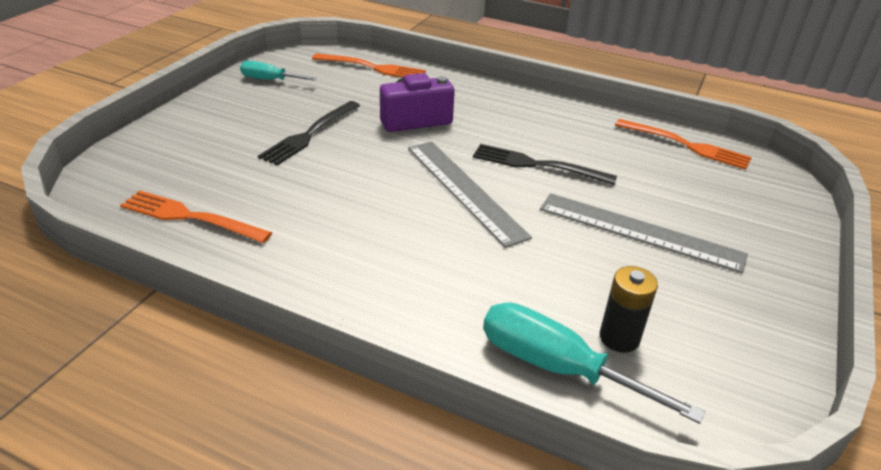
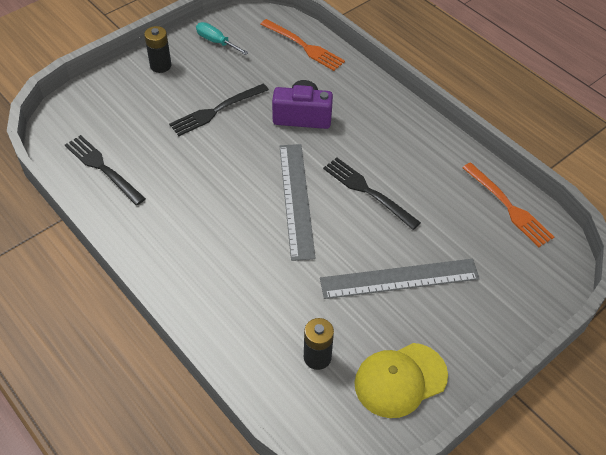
camera: 25 degrees right, 15 degrees up
orange fork [120,190,272,243] -> black fork [65,135,146,205]
turquoise screwdriver [483,302,705,424] -> none
grey ruler [540,193,748,274] -> grey ruler turned 60 degrees counterclockwise [320,259,480,299]
none -> black battery [144,26,171,73]
none -> yellow cap [354,343,448,418]

